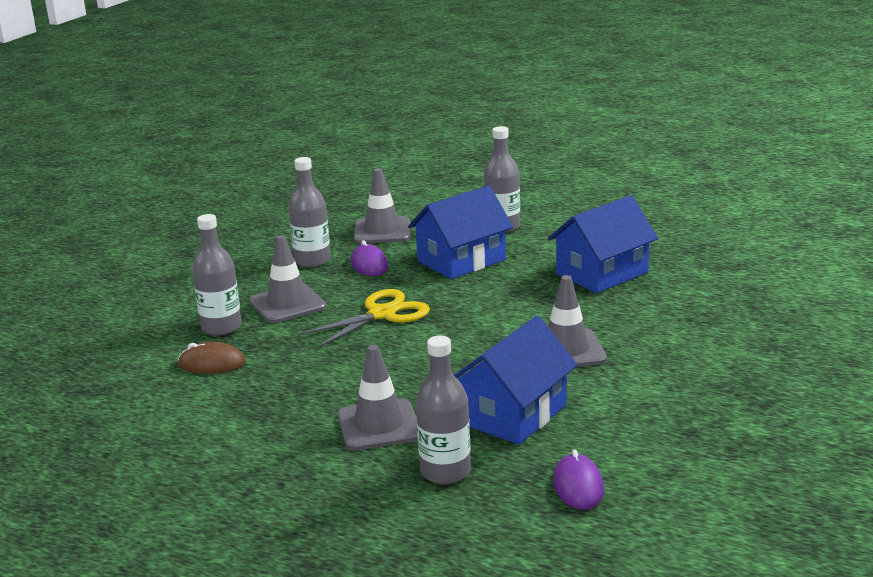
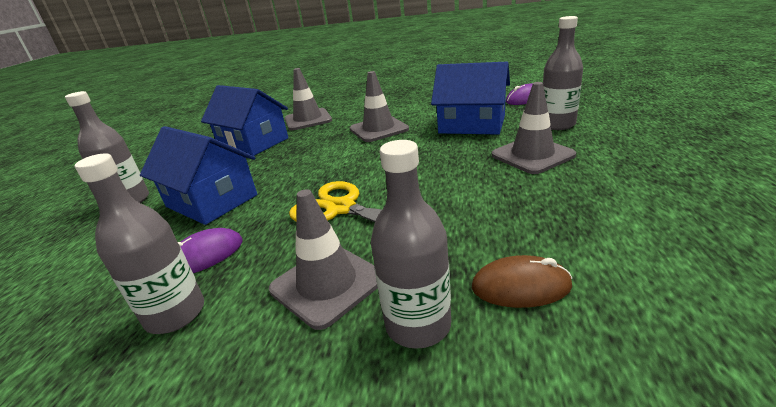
camera: 105 degrees left, 5 degrees up
brown mouse [178,342,246,374] -> brown mouse turned 75 degrees counterclockwise [472,255,572,308]
grey traffic cone [354,168,410,244] -> grey traffic cone moved to [285,68,332,130]

